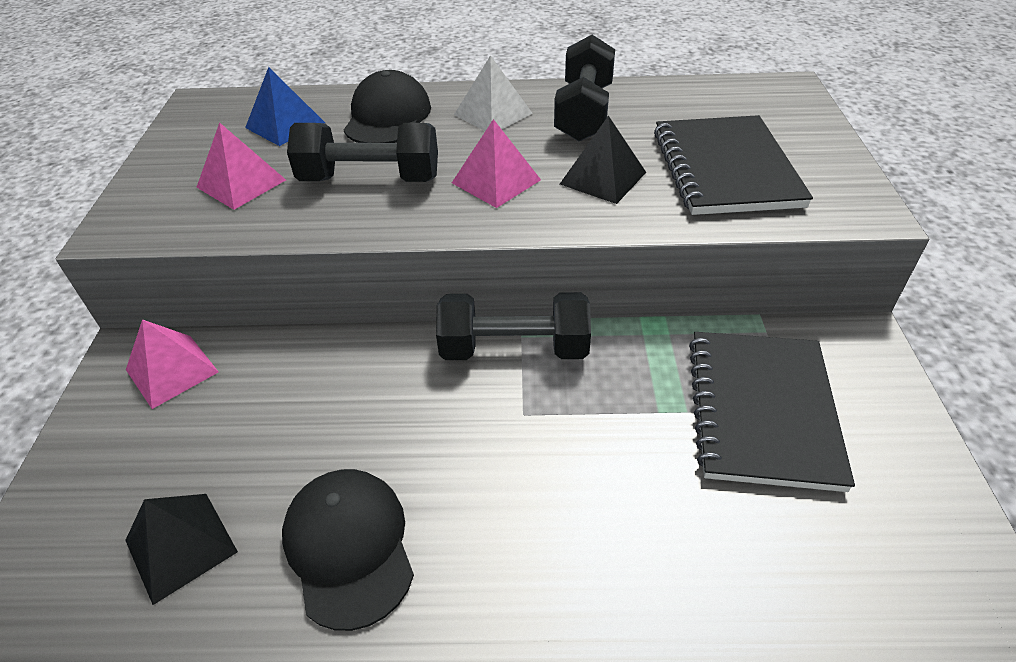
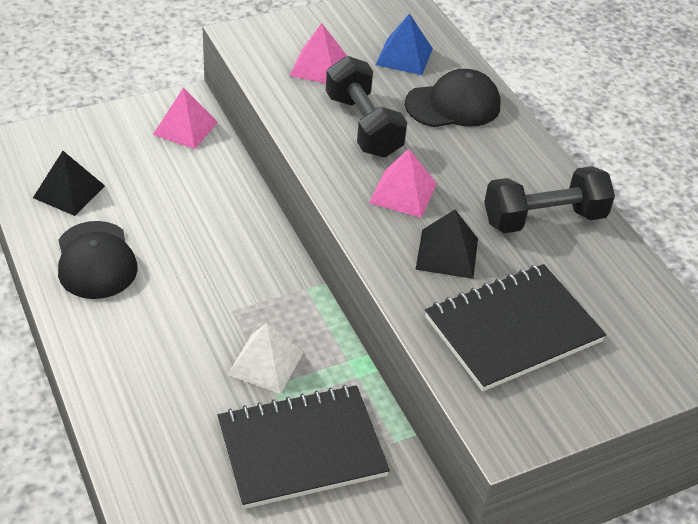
camera: 60 degrees right, 0 degrees up
black cap [282,469,414,631] -> black cap turned 120 degrees clockwise [58,221,138,299]
black dumbbell [436,292,591,360] -> none
white pyramid [454,55,533,131] -> white pyramid moved to [227,323,304,394]

